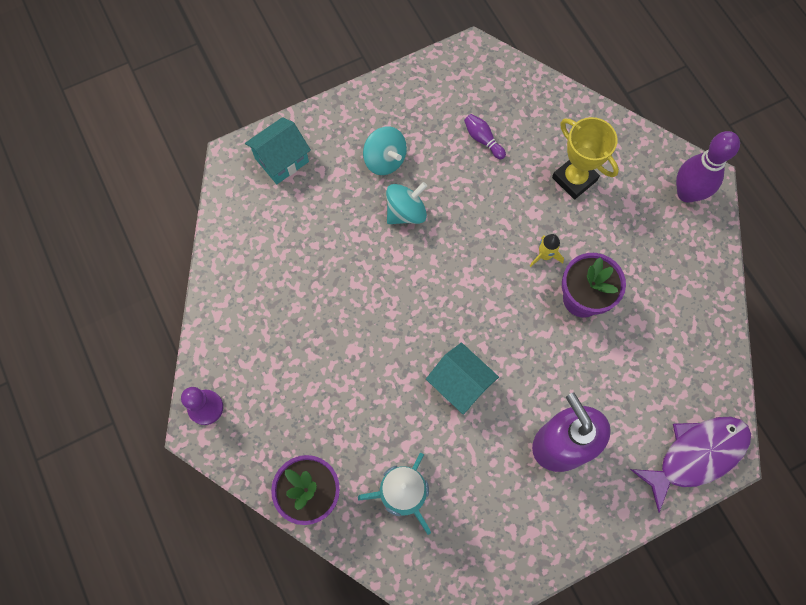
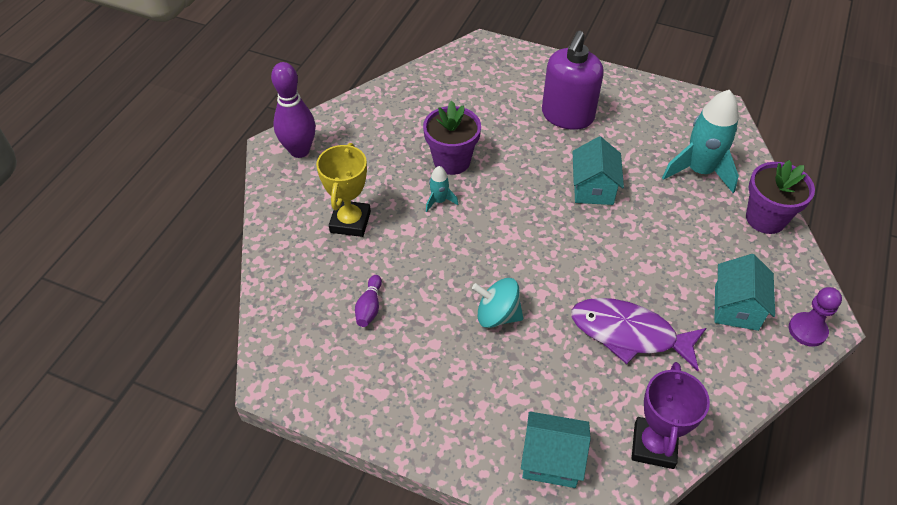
camera: 130 degrees left, 20 degrees down
turquoise spinning top [363,126,407,175] -> none
yellow rocket [530,234,564,267] -> turquoise rocket [426,166,458,212]
purple fish [630,417,751,513] -> purple fish moved to [571,298,706,371]
none -> purple trophy [632,362,710,469]
none -> turquoise house [715,254,775,331]

